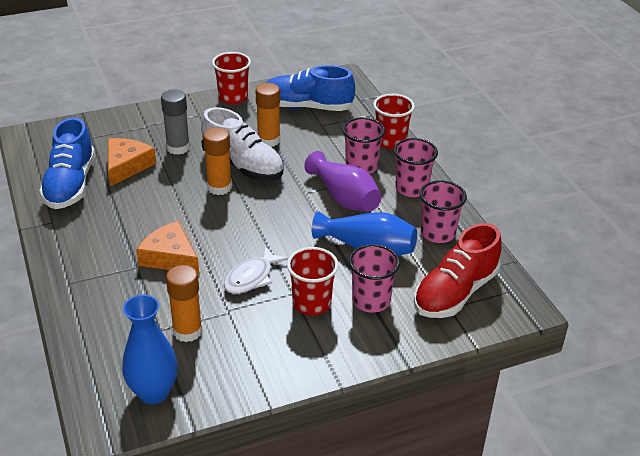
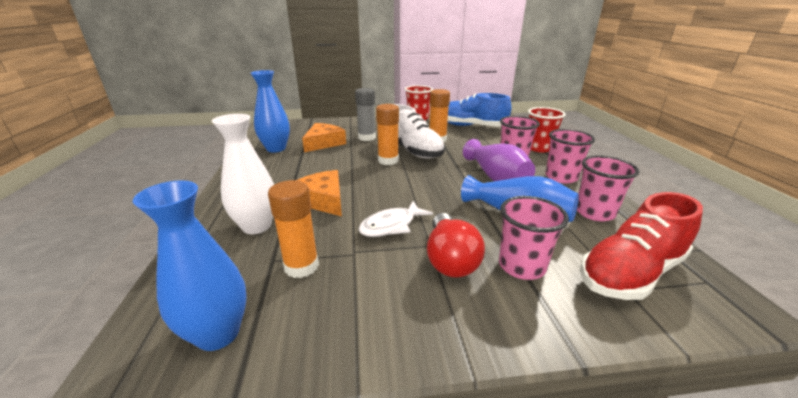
camera: 15 degrees right, 10 degrees down
blue shoe [39,117,95,209] -> blue vase [251,70,290,152]
red cup [287,247,339,316] -> red light bulb [427,213,485,278]
none -> white vase [212,114,274,234]

